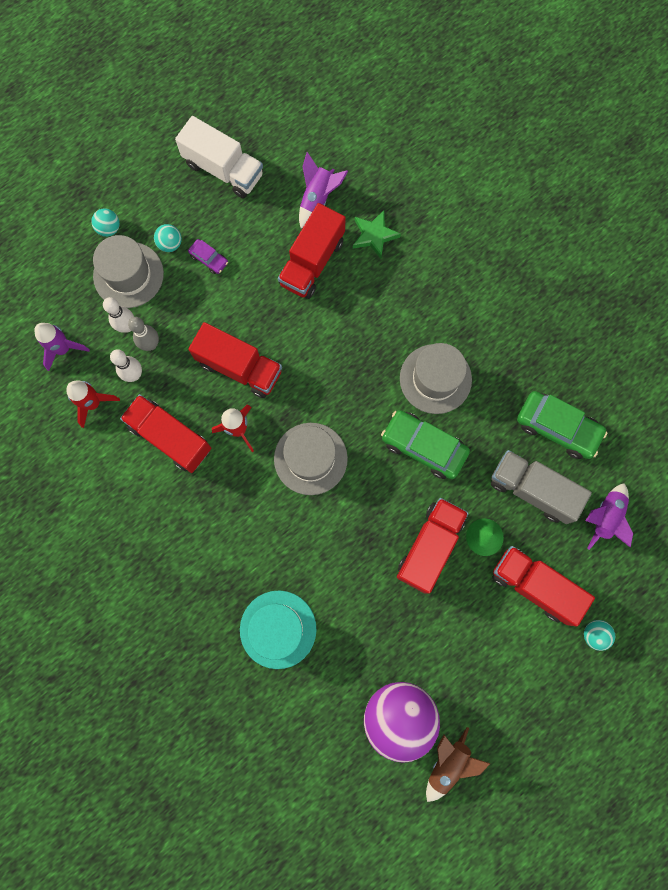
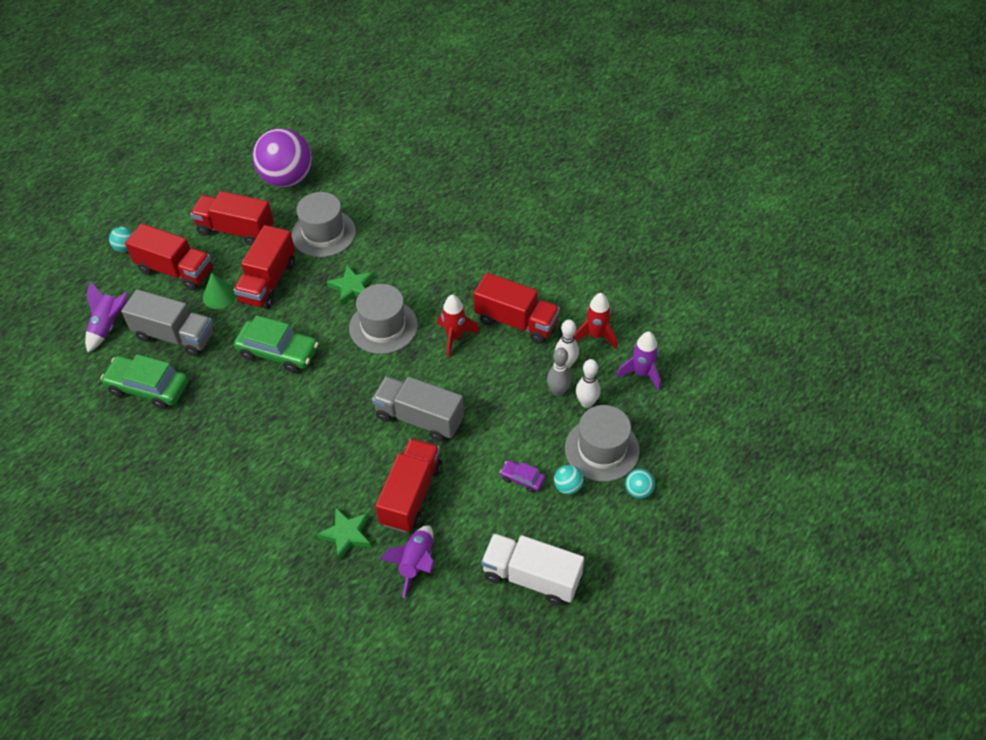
camera: 170 degrees right, 25 degrees down
red truck [188,322,282,398] -> red truck moved to [190,191,274,246]
turquoise hat [240,590,317,669] -> none
grey hat [400,343,472,414] -> grey hat moved to [292,192,356,257]
brown rocket [426,727,491,802] -> none
none -> green star [327,265,374,305]
none -> grey truck [372,376,464,442]

